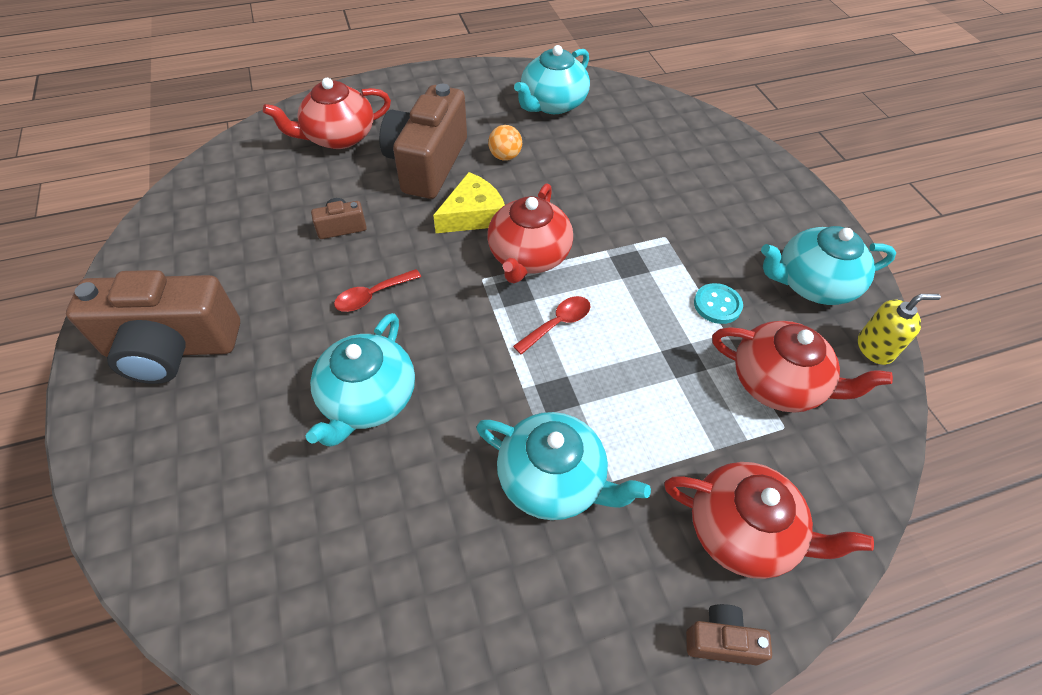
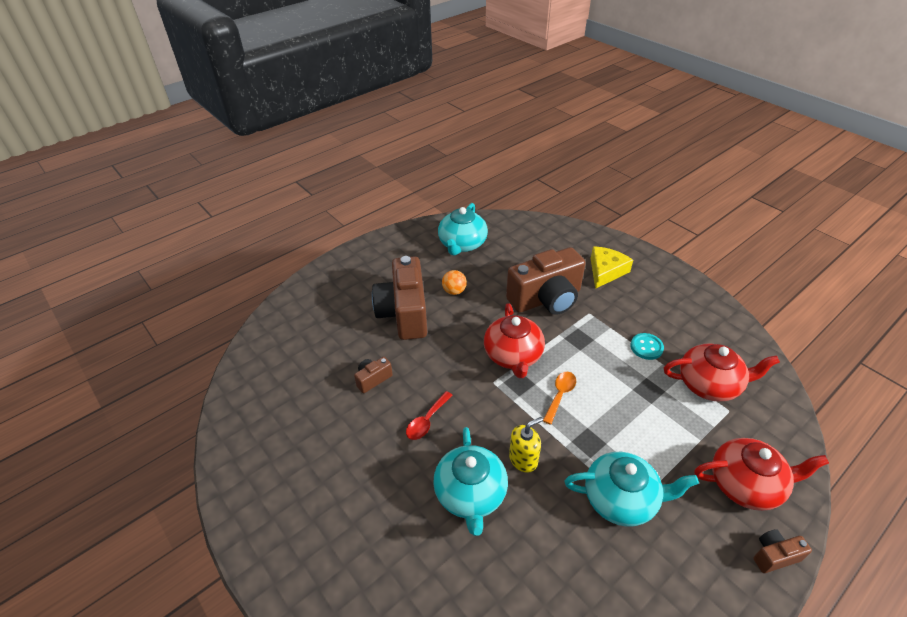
camera: 20 degrees left, 10 degrees down
brown camera [66,270,240,384] -> brown camera moved to [506,247,586,315]
red teapot [263,78,391,149] -> none
yellow cheese [433,172,505,233] -> yellow cheese moved to [591,246,633,289]
red spoon [513,296,591,355] -> orange spoon [543,372,576,425]
turquoise teapot [761,226,896,305] -> none
yellow soap dispenser [858,294,941,365] -> yellow soap dispenser moved to [509,417,543,473]

